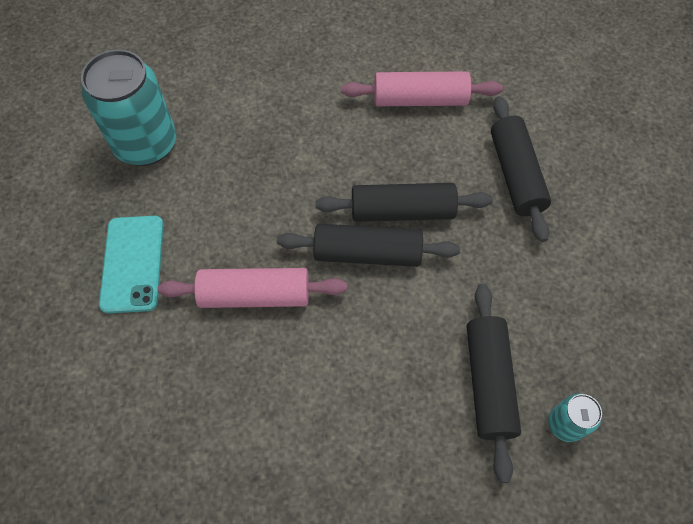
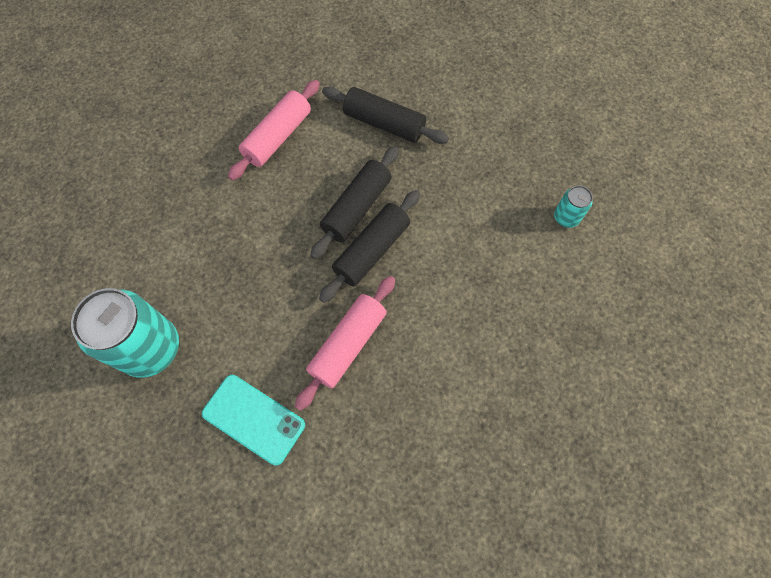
camera: 55 degrees left, 5 degrees up
black rolling pin [467,284,521,483] -> none

